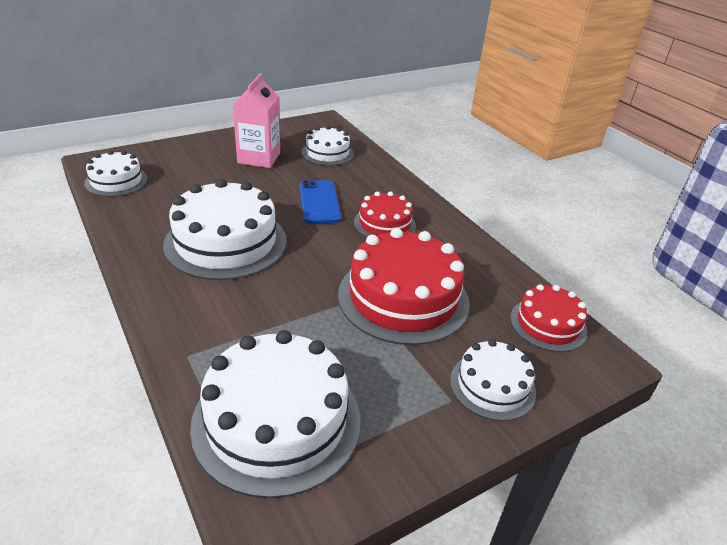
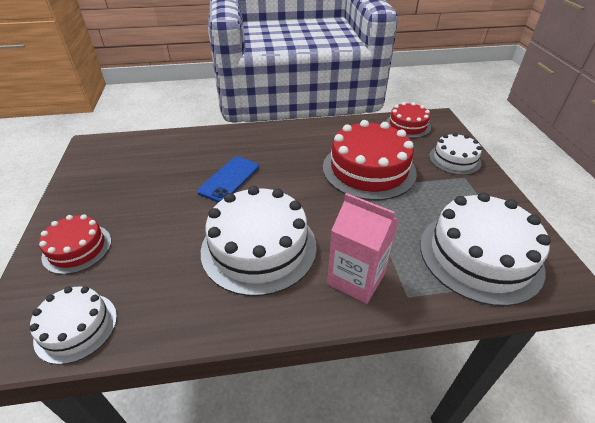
camera: 65 degrees left, 5 degrees up
pink carton [233,73,280,168] -> pink carton moved to [327,193,399,304]
blue phone [300,180,341,223] -> blue phone turned 75 degrees counterclockwise [197,157,259,203]
white cake [301,126,354,166] -> none
red cake [354,191,416,237] -> red cake moved to [39,214,111,275]

